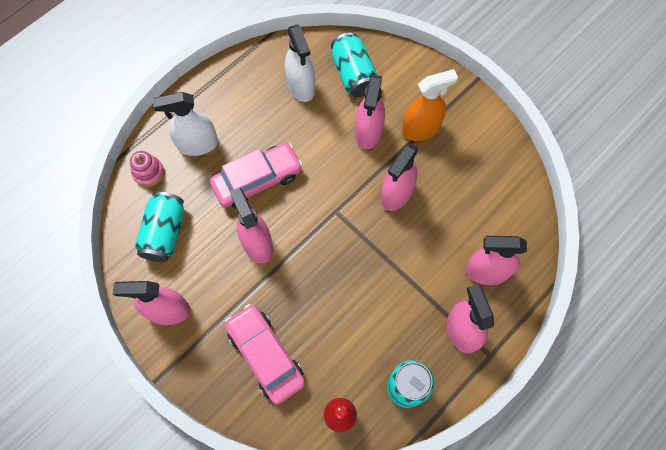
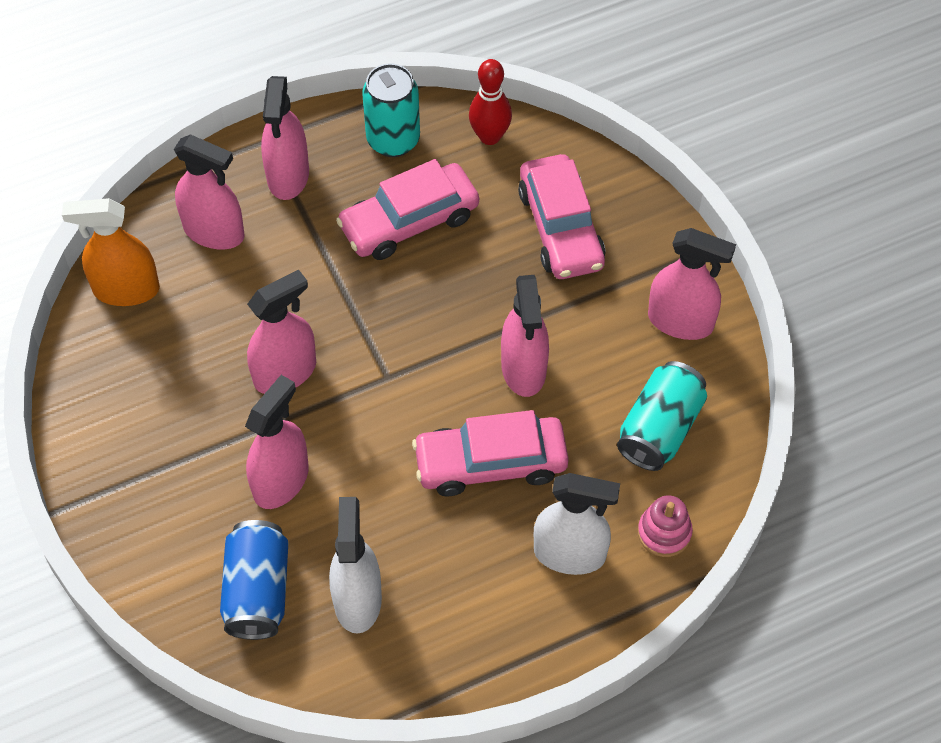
camera: 160 degrees left, 10 degrees down
turquoise can [331,32,378,97] -> blue can [220,520,288,640]
orange spray bottle [402,69,458,141] -> orange spray bottle moved to [62,198,160,306]
none -> pink car [336,159,479,260]

